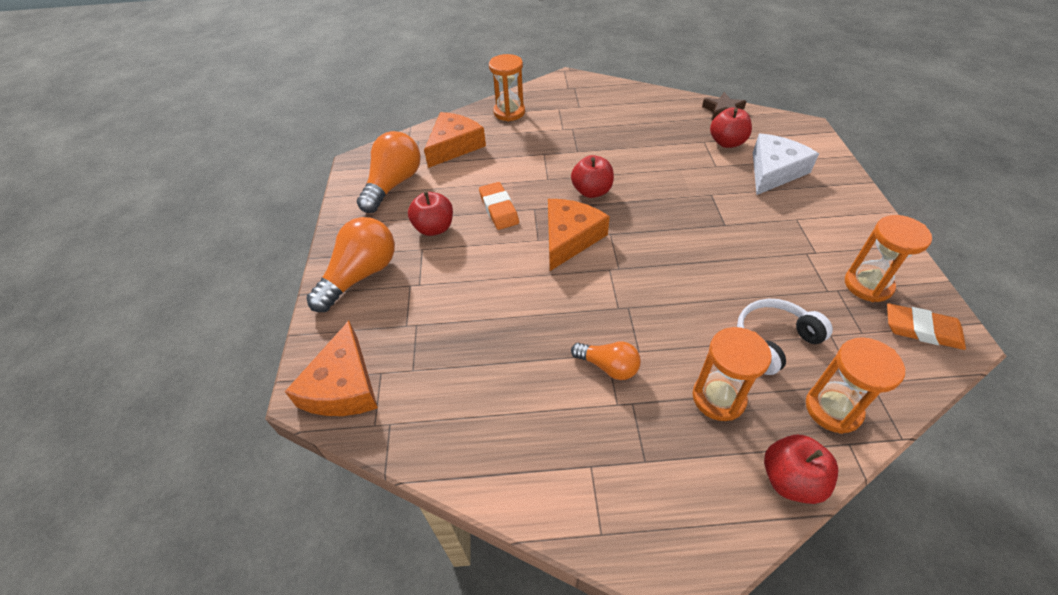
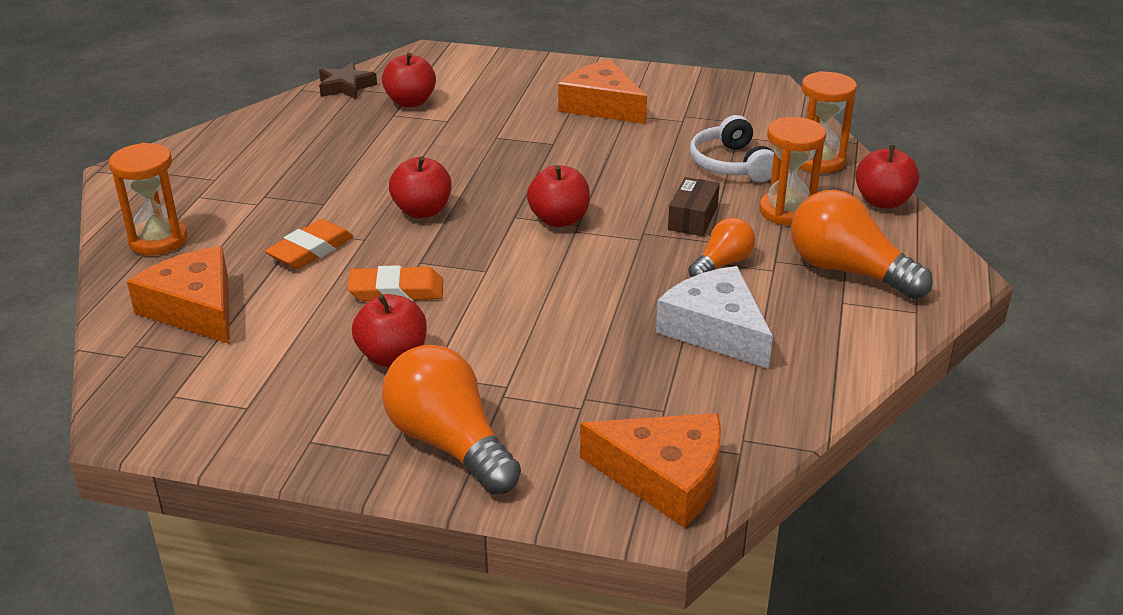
camera: 75 degrees left, 15 degrees down
orange light bulb [357,131,421,213] -> orange light bulb moved to [791,190,933,299]
orange cheese [548,199,610,271] -> orange cheese moved to [558,59,647,124]
white cheese [753,133,819,195] -> white cheese moved to [656,266,773,369]
orange hourglass [845,215,932,302] -> none
orange eraser [887,303,966,350] -> orange eraser moved to [265,219,354,269]
none -> red apple [527,165,590,227]
none -> brown box [668,177,720,236]

